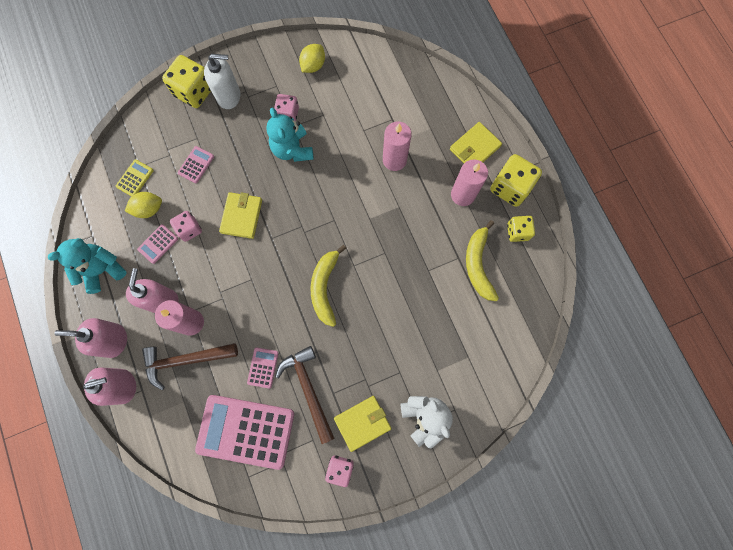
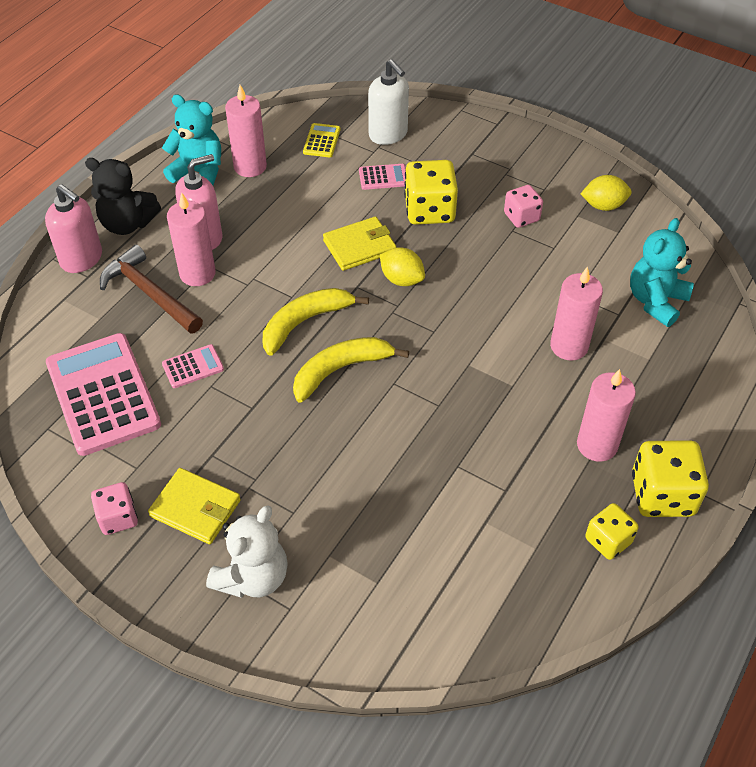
camera: 55 degrees right, 25 degrees down
pink soap dispenser [55,318,127,358] -> black teddy bear [85,158,161,235]
yellow calculator [116,159,153,197] -> yellow calculator turned 75 degrees counterclockwise [303,123,340,157]
yellow lemon [125,192,162,218] -> yellow lemon moved to [380,247,425,286]
pink calculator [137,224,178,264] -> none
yellow dice [162,55,211,108] -> yellow dice moved to [404,160,458,225]
pink dice [170,211,202,242] -> none
white soap dispenser [204,54,240,109] -> white soap dispenser moved to [368,59,409,145]
turquoise teddy bear [266,107,314,162] -> turquoise teddy bear moved to [630,218,694,327]
brown hammer [275,346,335,444] -> none
yellow wallet [450,122,502,163] -> none
yellow banana [466,220,499,301] -> yellow banana moved to [262,288,369,356]
none -> pink candle [225,85,267,177]

